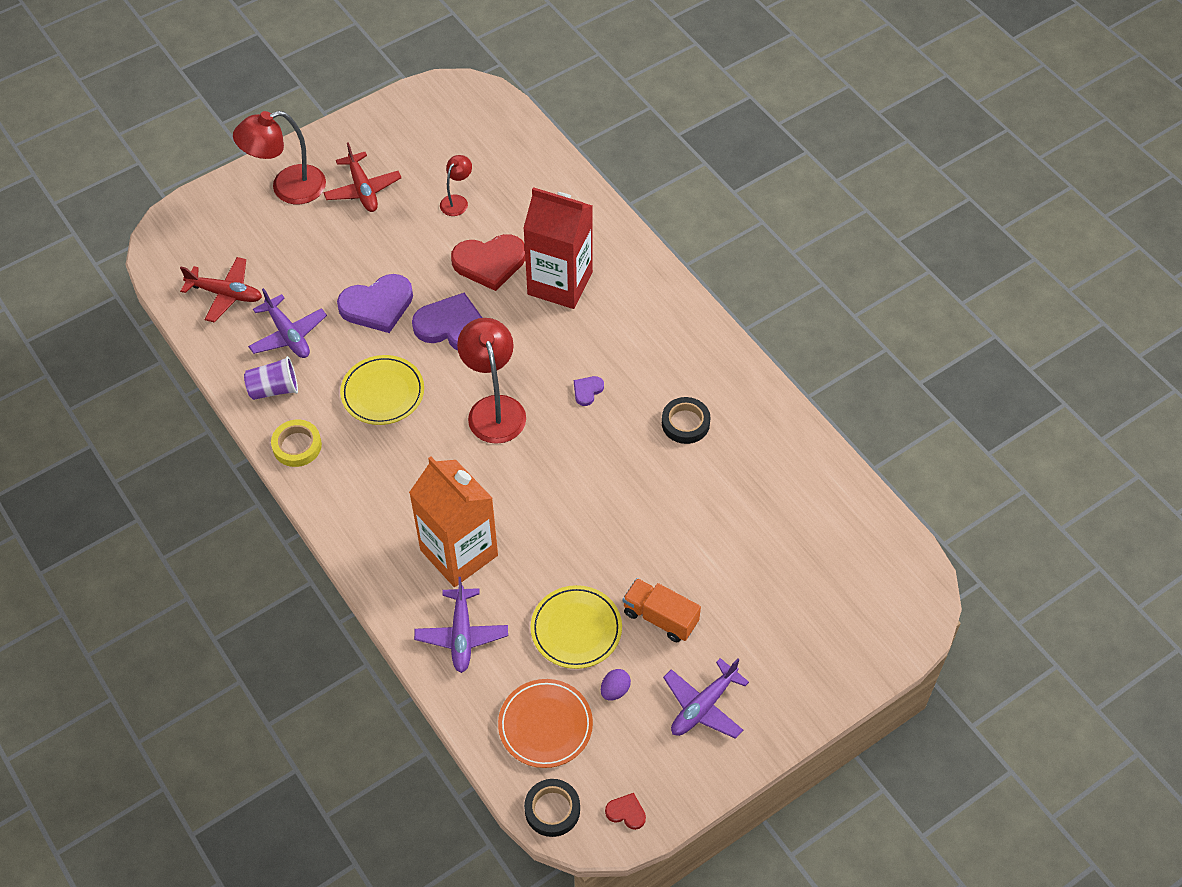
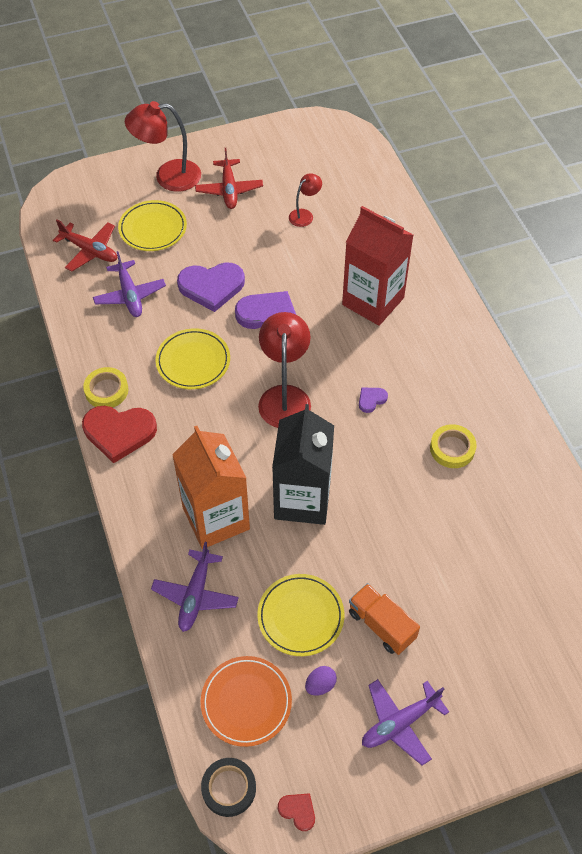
camera: 15 degrees right, 0 degrees up
purple cup [244,356,298,400] -> none
red heart [451,234,525,291] -> red heart moved to [82,406,157,463]
black tape [662,397,710,444] -> yellow tape [430,424,477,468]
none -> yellow plate [118,200,187,251]
none -> black carton [272,404,334,525]

